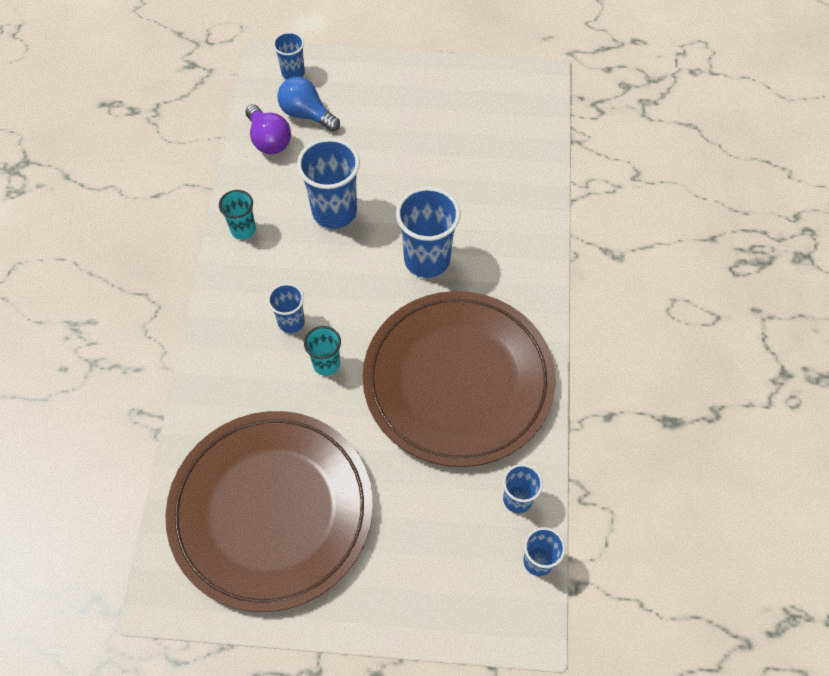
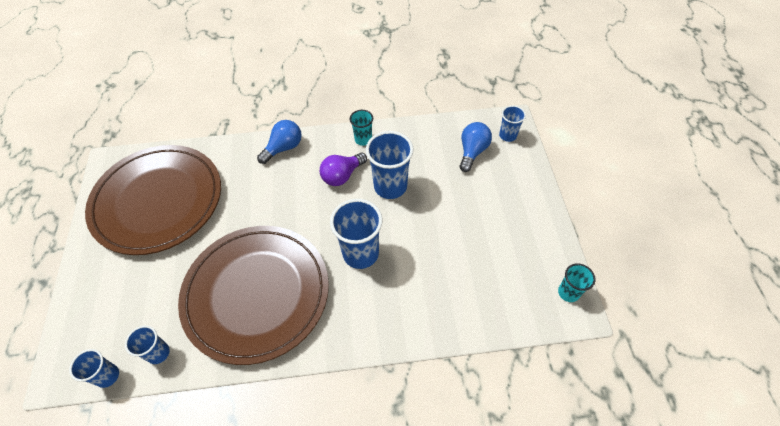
camera: 80 degrees right, 5 degrees down
purple light bulb [245,104,291,154] -> purple light bulb moved to [320,153,367,186]
blue cup [268,283,305,333] -> none
turquoise cup [304,326,341,376] -> turquoise cup moved to [558,263,596,302]
none -> blue light bulb [257,120,302,164]

